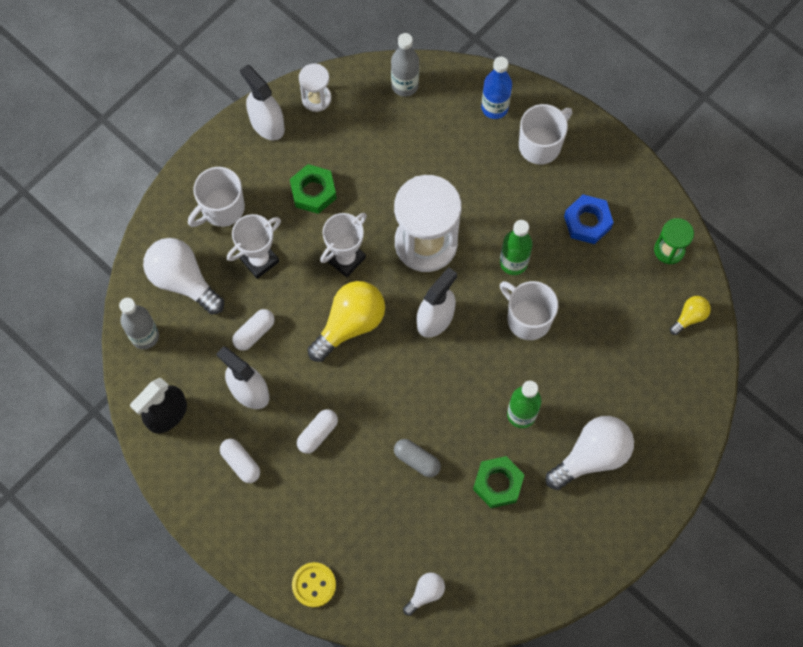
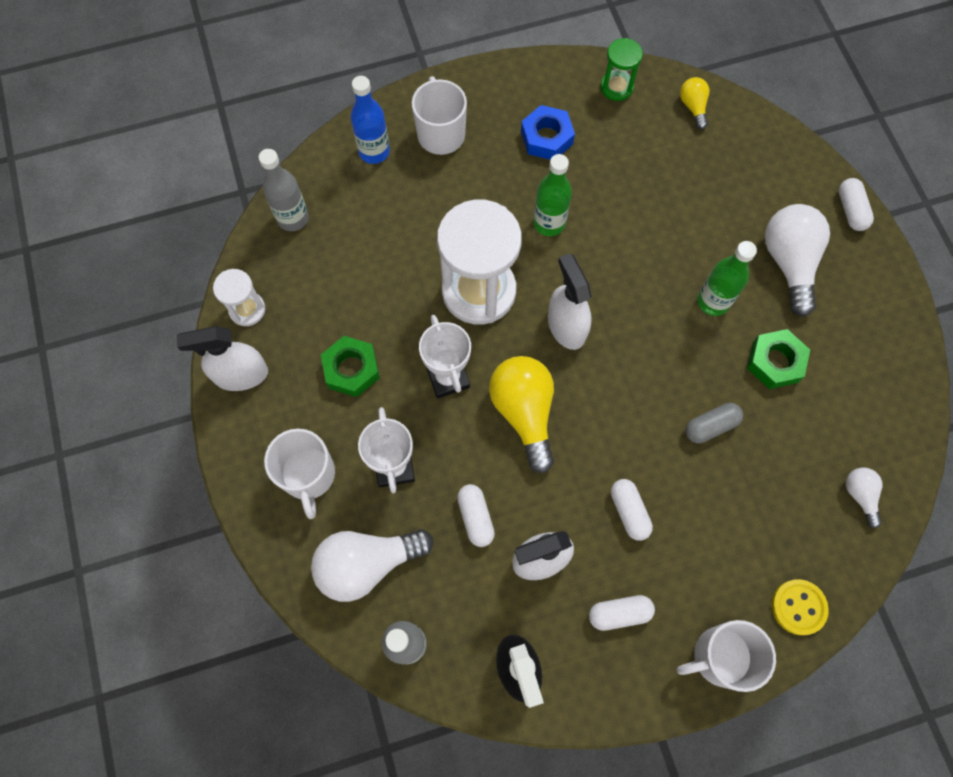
camera: 60 degrees left, 0 degrees up
white mug [500,281,558,340] -> white mug moved to [677,620,776,692]
none -> white capsule [839,178,874,231]

